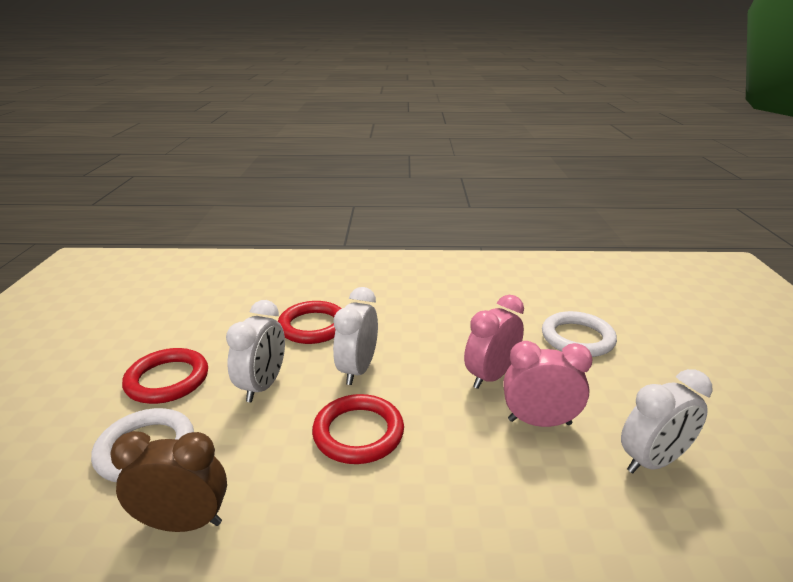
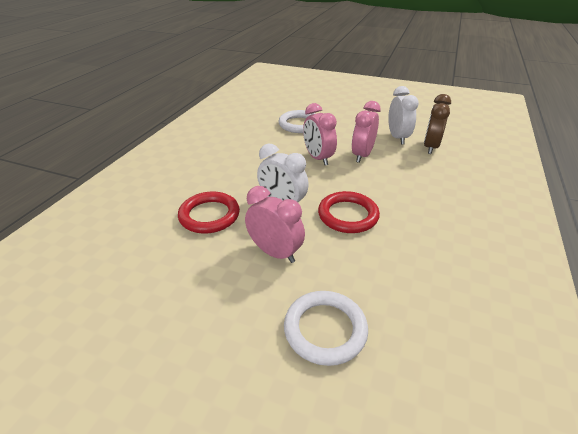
camera: 70 degrees left, 10 degrees up
brown clock [111,431,227,532] -> brown clock moved to [424,94,451,154]
red ring [122,348,208,404] -> none
white clock [226,300,285,402] -> pink clock [245,186,305,263]

